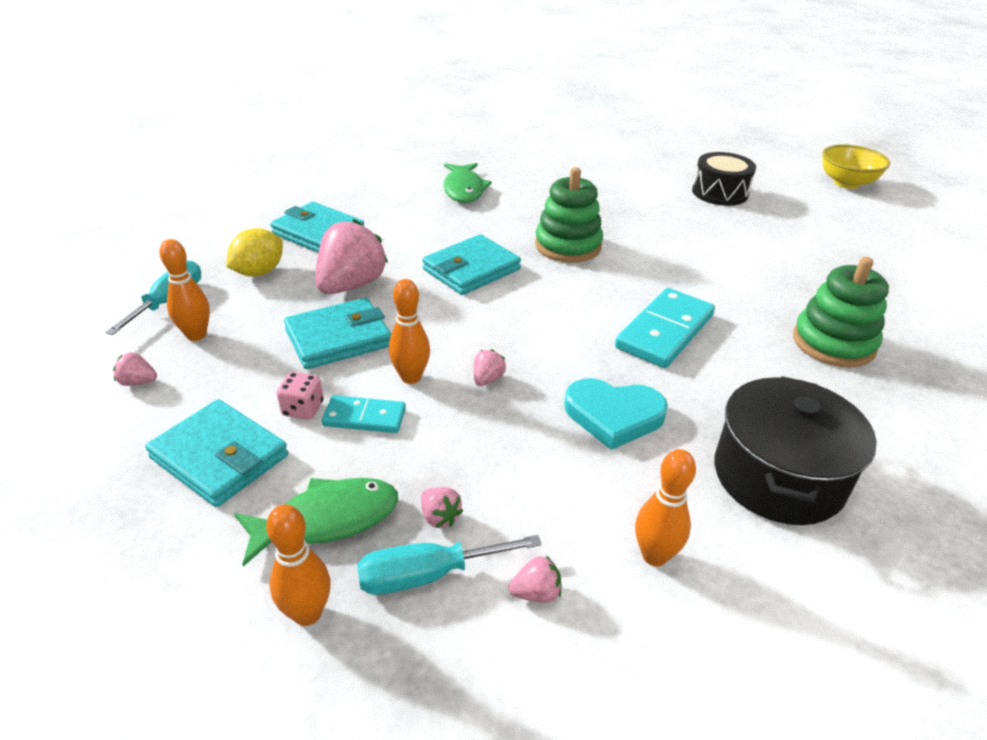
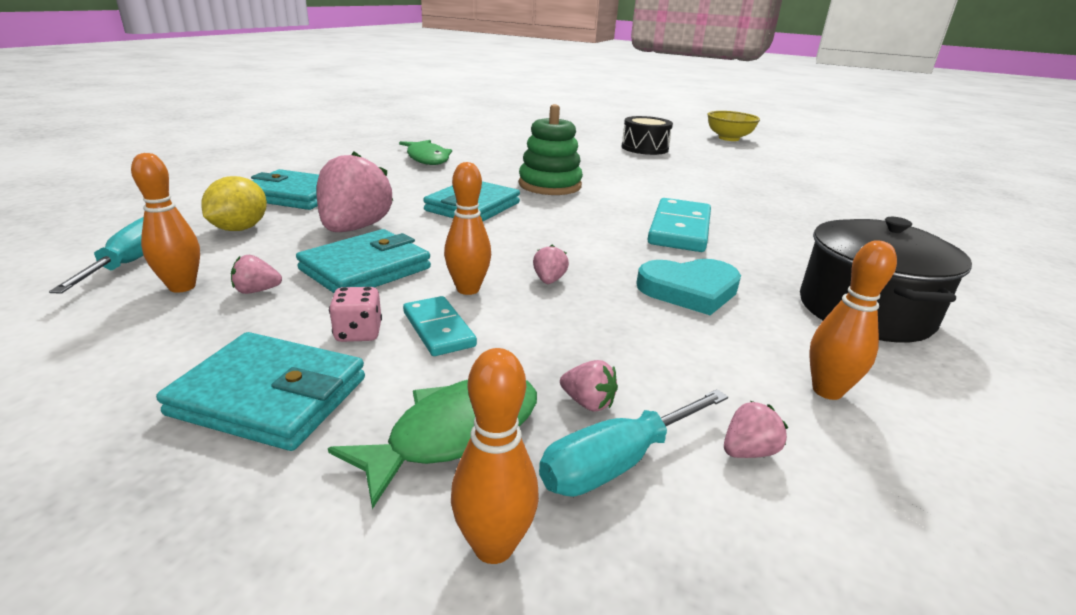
camera: 20 degrees left, 10 degrees down
pink strawberry [113,352,157,386] -> pink strawberry moved to [231,255,282,294]
turquoise domino [322,395,406,433] -> turquoise domino turned 75 degrees clockwise [403,296,477,356]
green stacking toy [793,257,889,367] -> none

